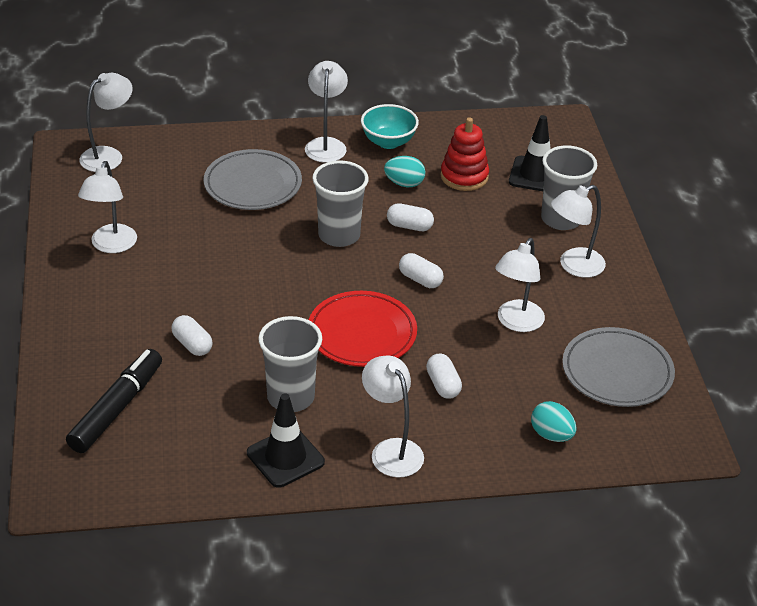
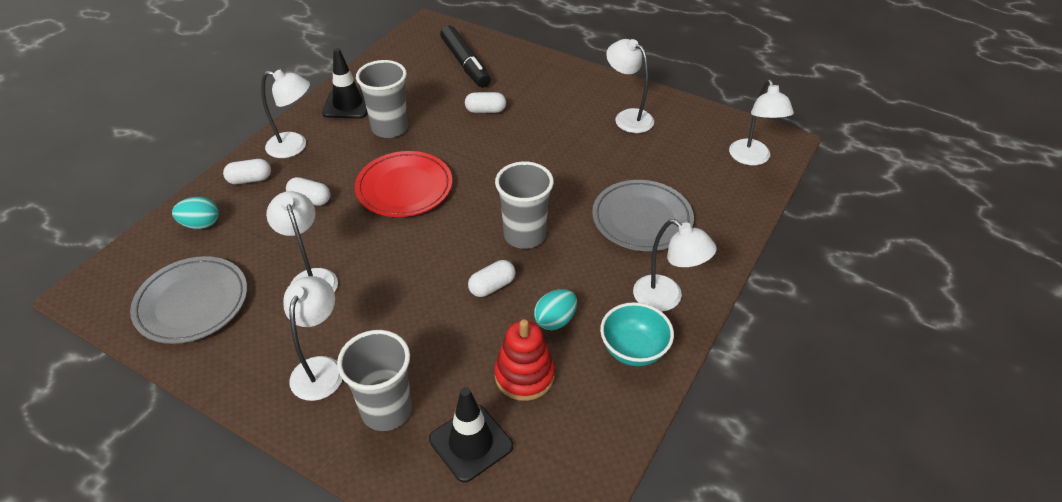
camera: 130 degrees right, 5 degrees up
white capsule [399,253,444,288] -> white capsule moved to [223,159,271,184]

